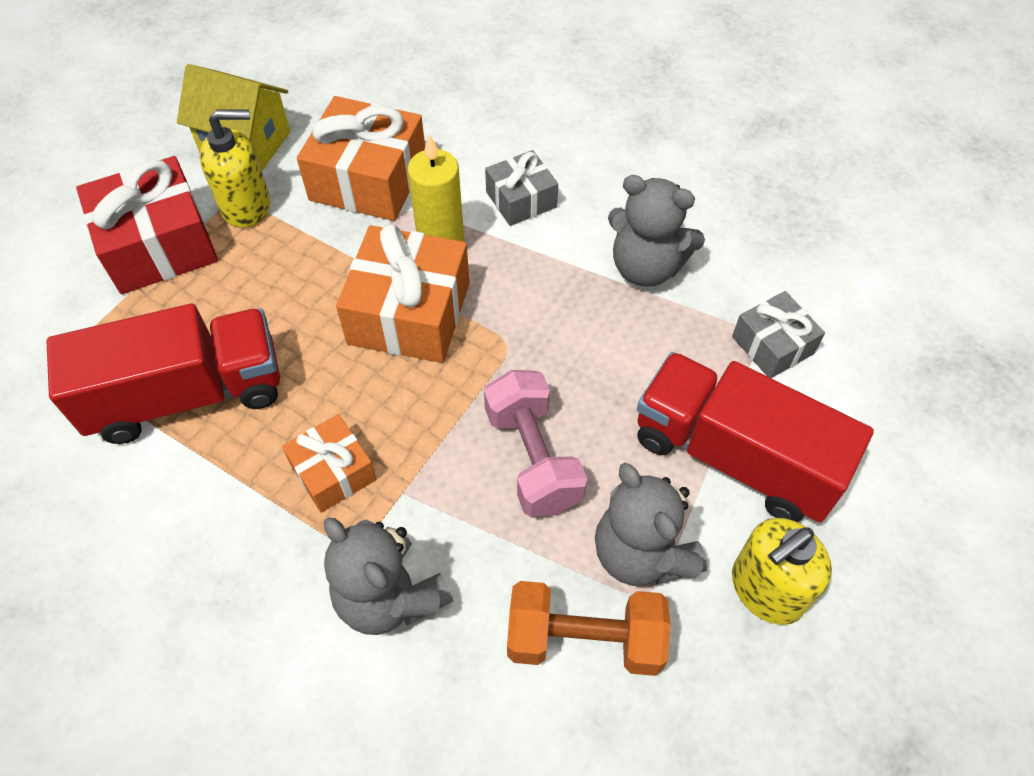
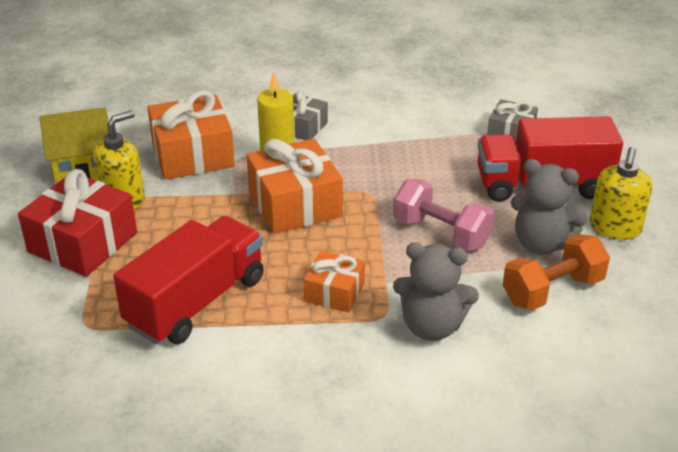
camera: 35 degrees left, 20 degrees down
grey teddy bear [608,175,705,287] -> none

